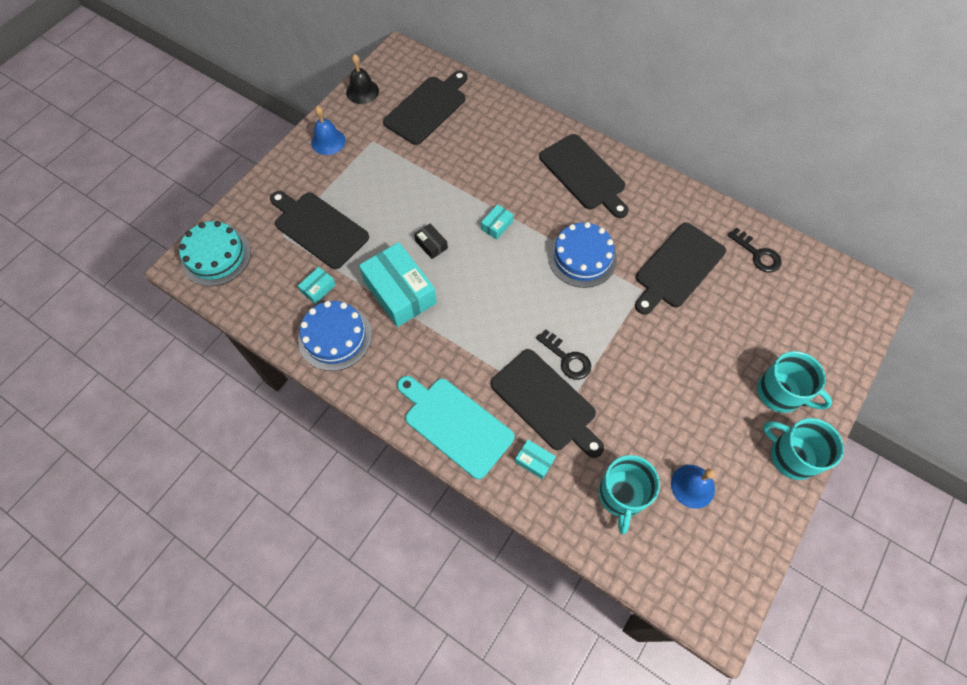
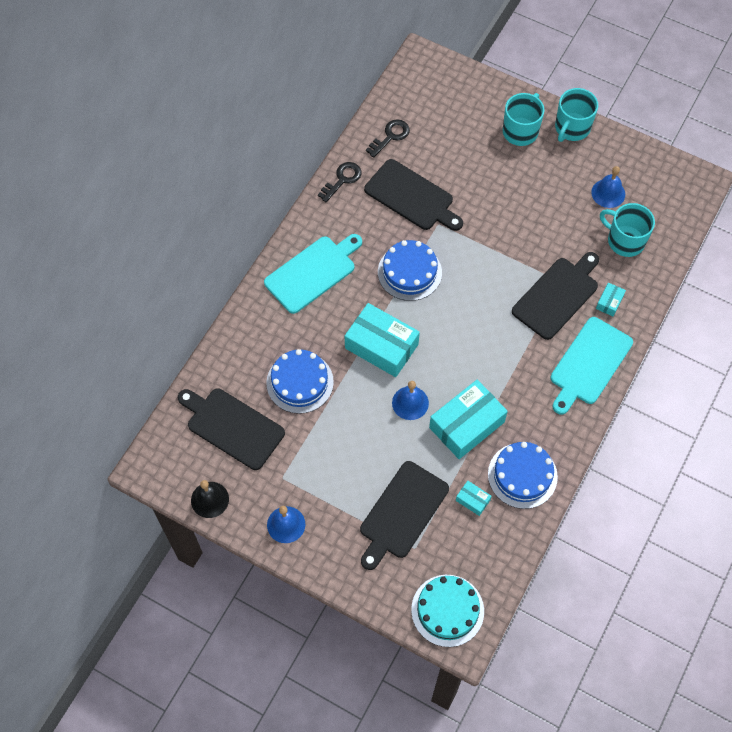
camera: 95 degrees left, 0 degrees up
black box [414,223,448,259] -> blue bell [392,381,429,420]
turquoise box [481,204,513,240] -> turquoise box [345,303,420,377], size x2.25
black key [536,330,591,380] -> black key moved to [318,162,362,202]
black cutting board [539,134,629,218] -> turquoise cutting board [264,234,362,314]
turquoise mug [599,455,660,535] -> turquoise mug turned 150 degrees counterclockwise [600,203,655,257]
none -> blue cake [266,349,334,414]

